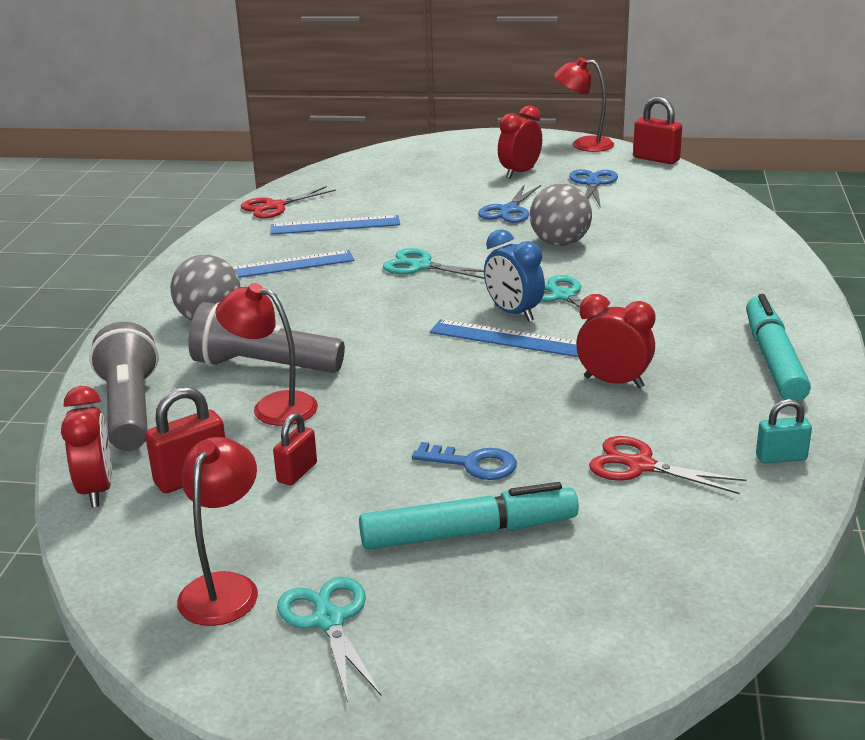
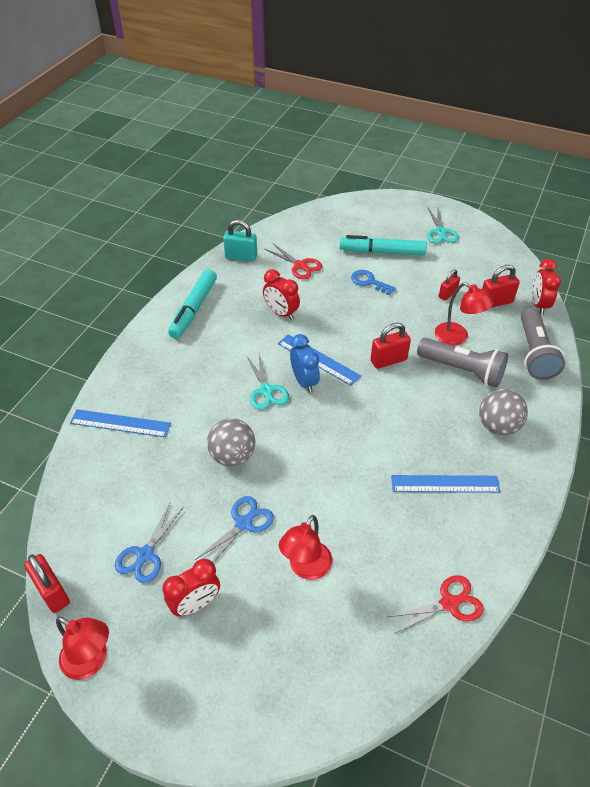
camera: 165 degrees left, 20 degrees up
red lamp [177,437,258,626] -> red lamp moved to [279,515,332,580]
blue ruler [271,215,400,235] -> blue ruler moved to [70,409,171,438]
turquoise scissors [383,248,484,279] -> none
turquoise padlock [756,399,812,464] -> turquoise padlock [223,220,257,262], size x1.52
none -> red padlock [371,323,411,369]

